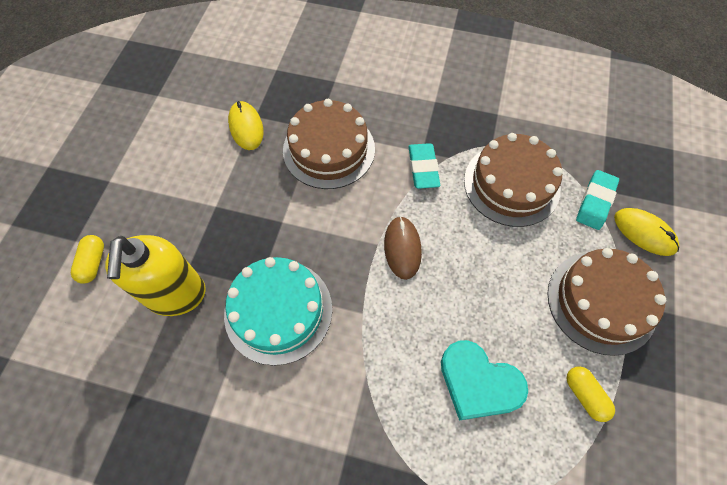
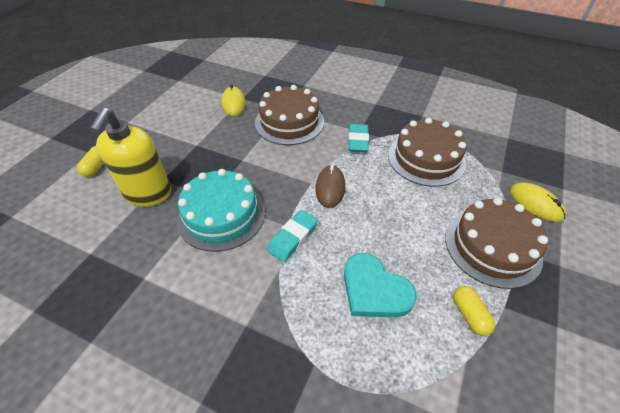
camera: 10 degrees right, 15 degrees down
turquoise eraser [576,170,619,230] -> turquoise eraser moved to [267,210,318,262]

